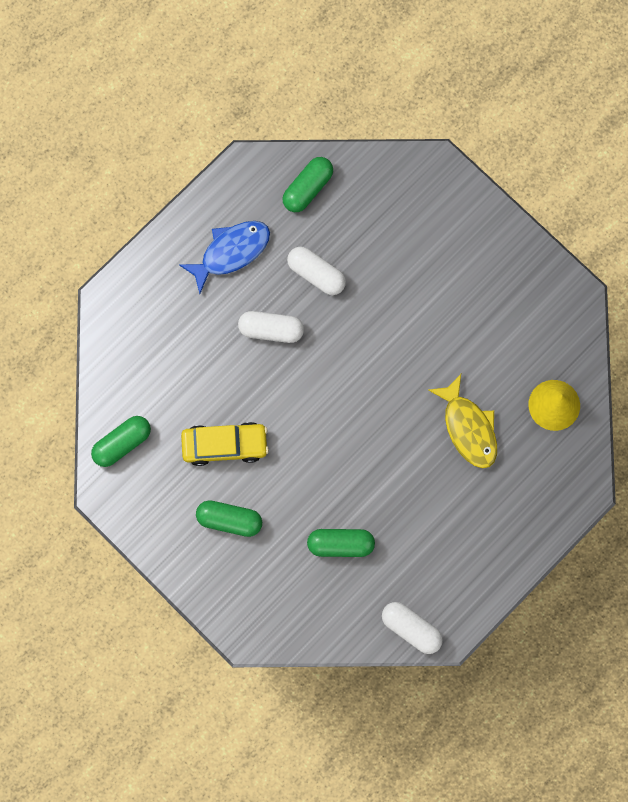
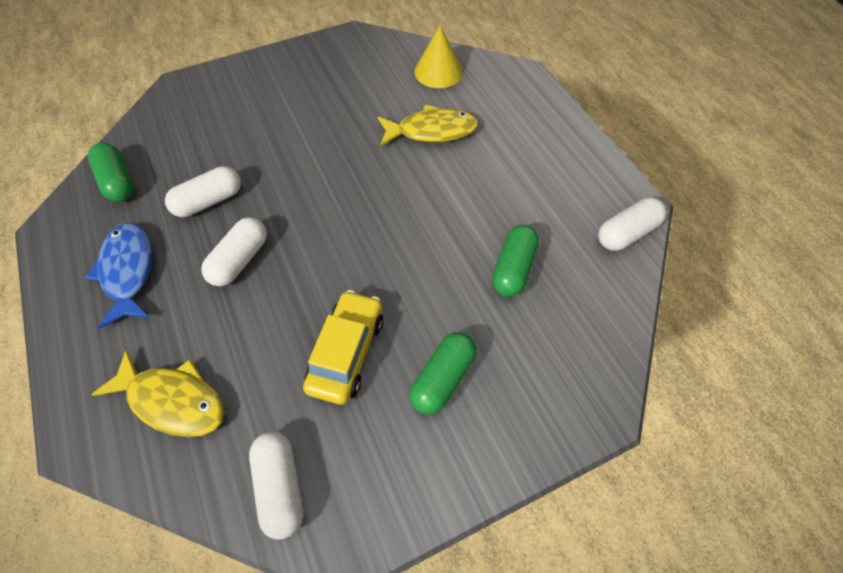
camera: 70 degrees left, 20 degrees down
green capsule [91,416,151,467] -> white capsule [249,432,303,540]
none -> yellow fish [91,350,225,437]

